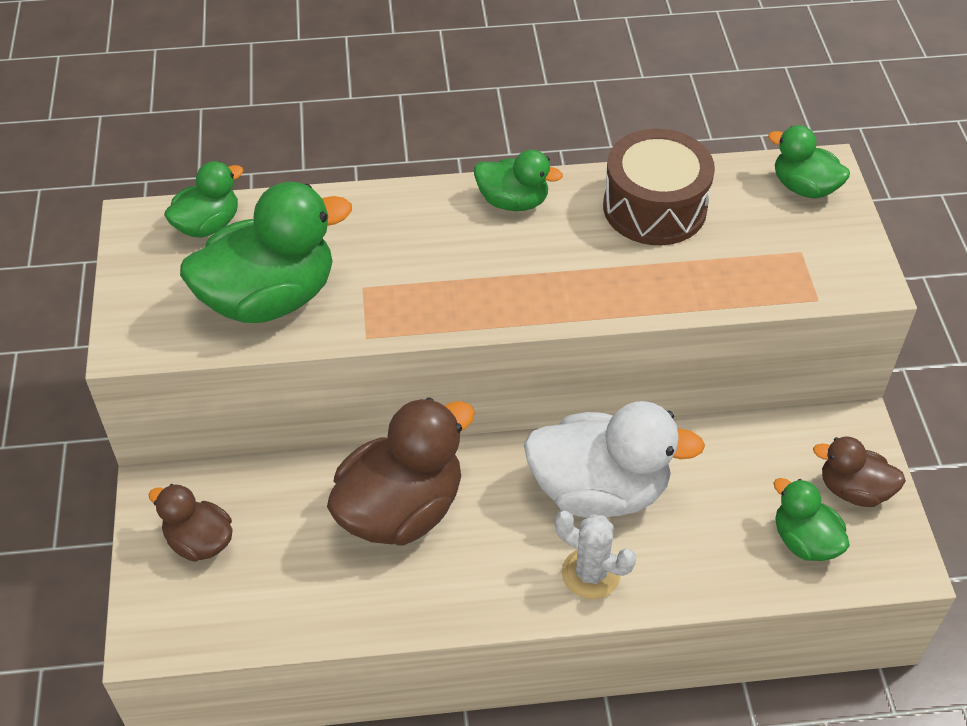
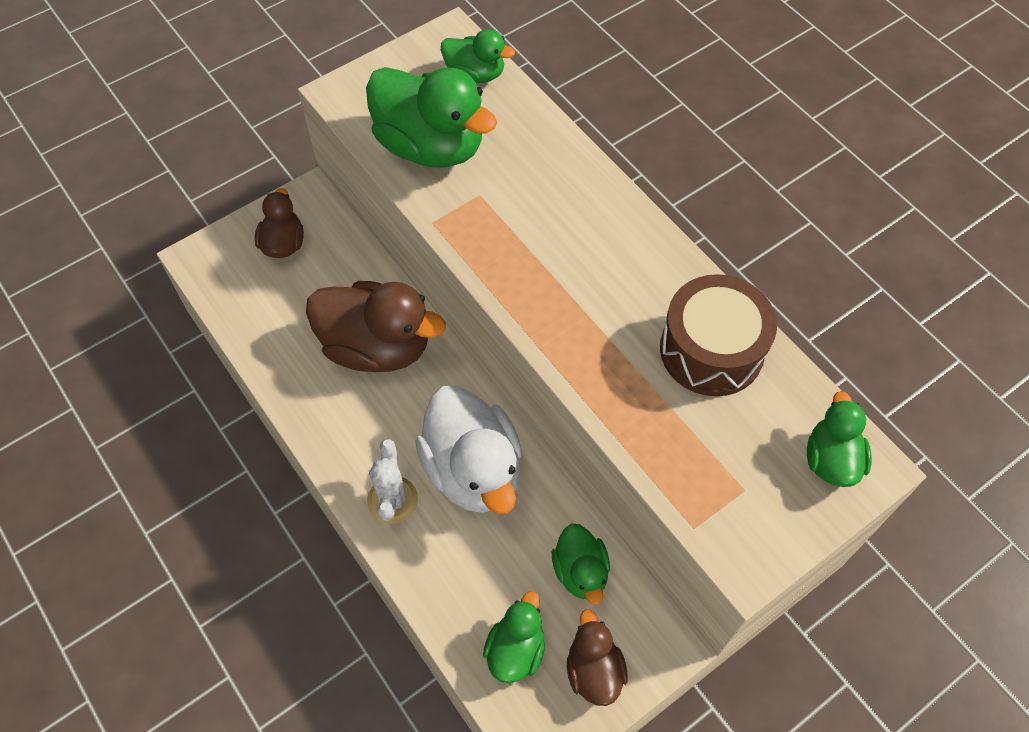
camera: 60 degrees right, 10 degrees up
green duck [474,150,563,211] -> green duck moved to [552,523,610,605]

